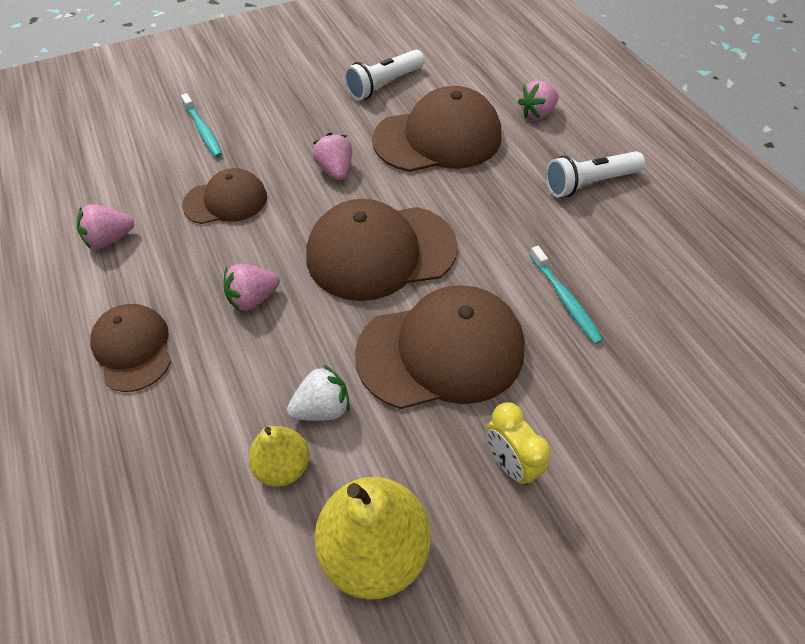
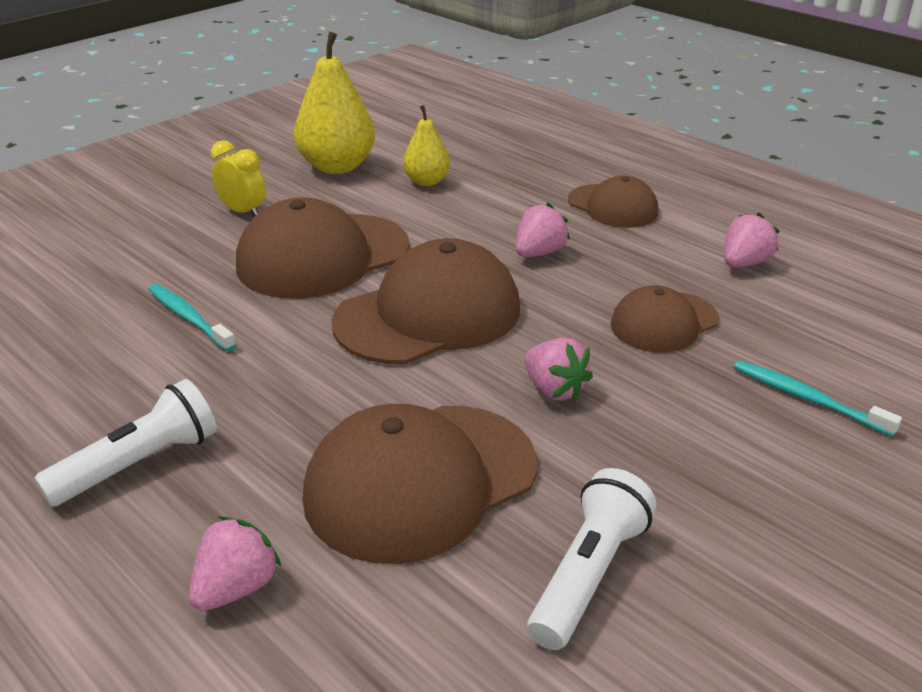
camera: 160 degrees right, 20 degrees down
white strawberry [287,364,350,421] -> none

